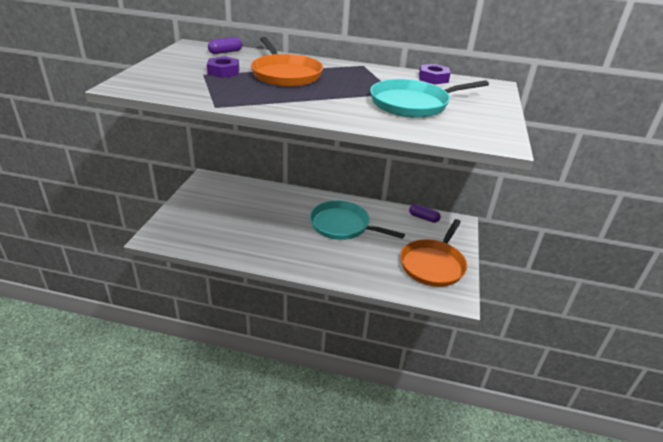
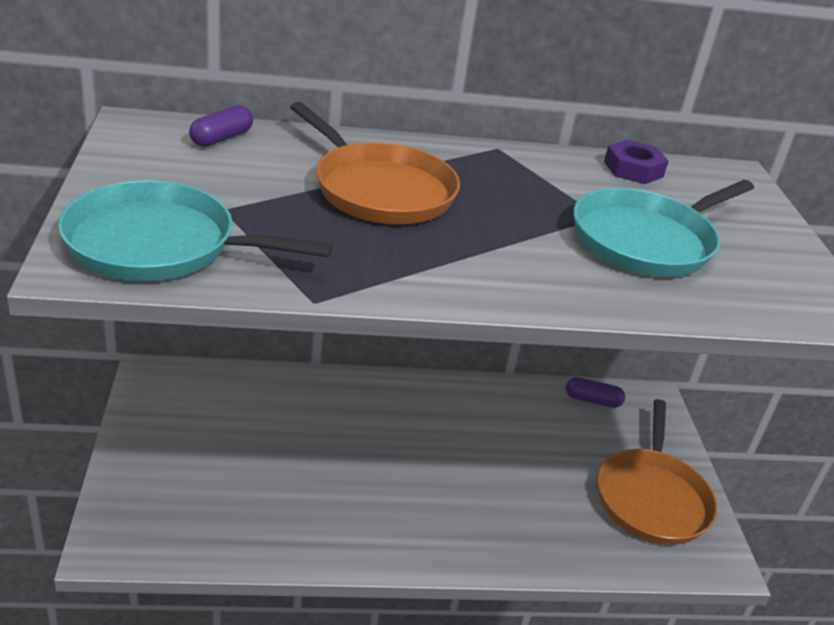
camera: 20 degrees left, 0 degrees up
purple nut [207,56,239,78] -> none
turquoise pan [310,201,405,240] -> turquoise pan moved to [58,181,332,281]

